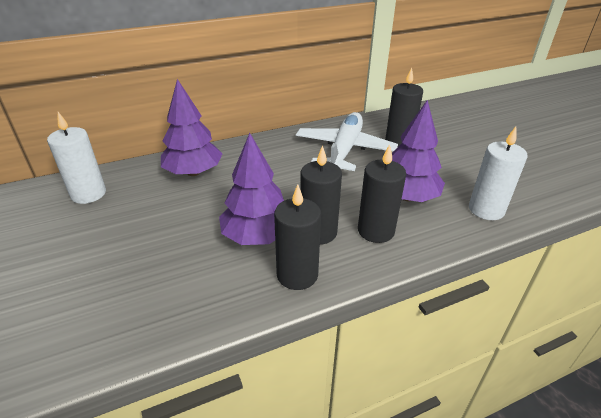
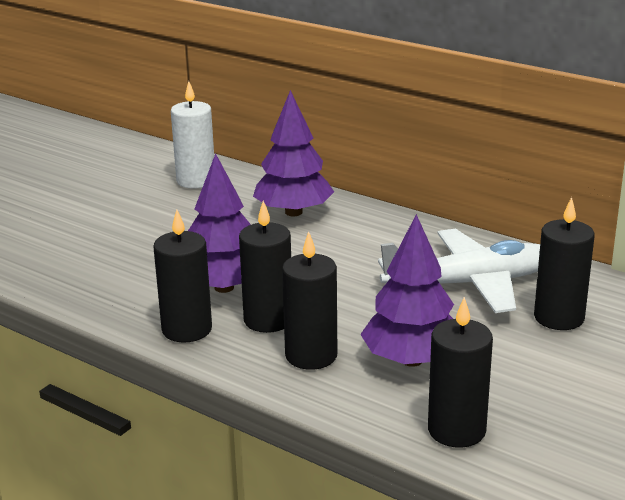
camera: 60 degrees right, 10 degrees down
white candle [469,127,528,220] -> black candle [428,297,493,448]

